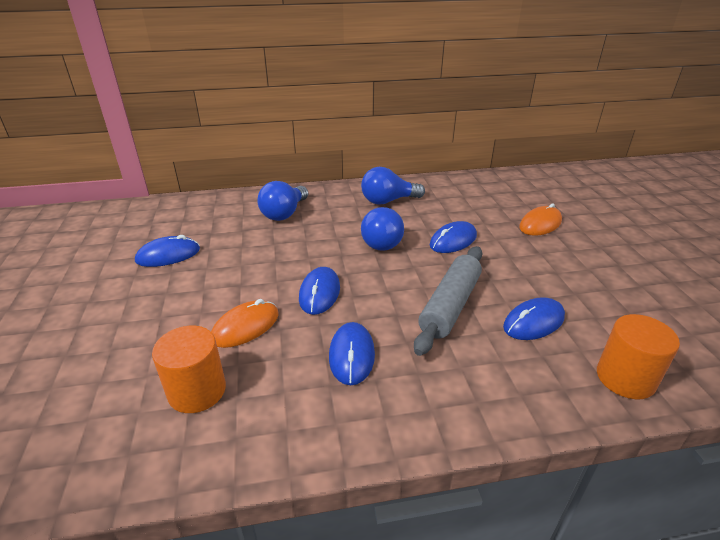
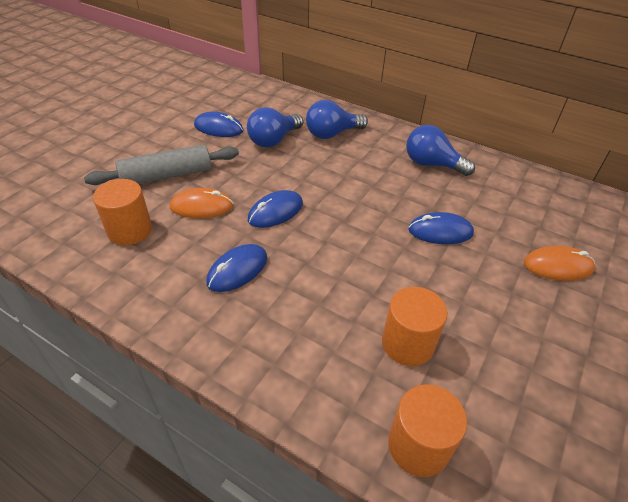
camera: 40 degrees right, 10 degrees up
blue light bulb [361,207,404,251] -> blue light bulb moved to [247,107,303,148]
grey rolling pin [414,246,482,356] -> grey rolling pin moved to [84,145,239,185]
blue mouse [503,297,565,340] -> orange cylinder [382,287,447,366]

